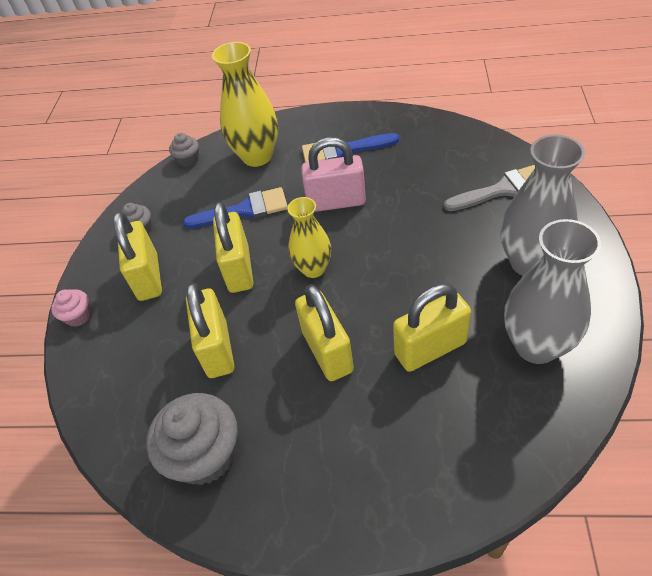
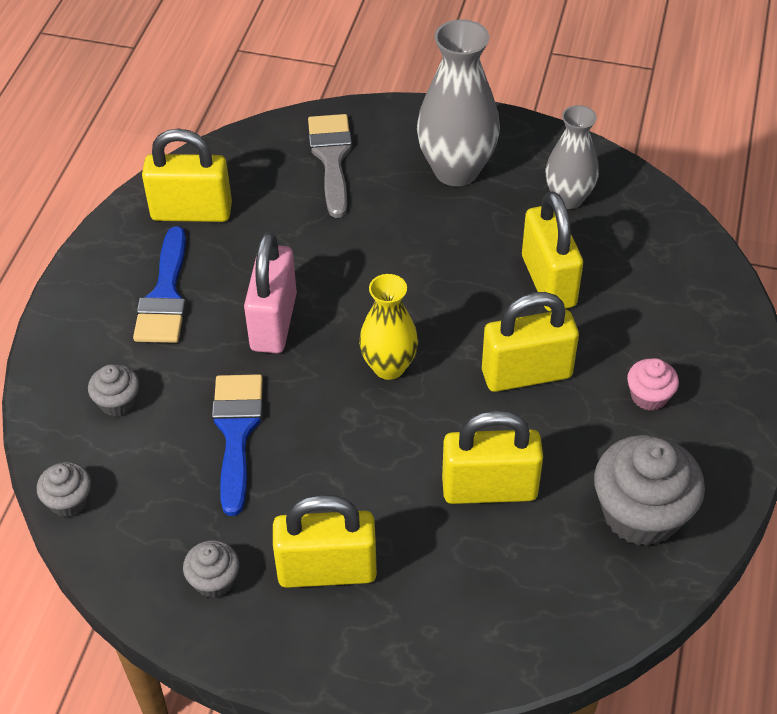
camera: 85 degrees left, 0 degrees up
pink cupcake [51,289,91,327] -> pink cupcake moved to [627,358,679,411]
yellow vase [212,42,278,167] -> grey cupcake [88,364,139,417]
yellow padlock [213,202,253,293] -> yellow padlock moved to [142,129,232,222]
grey vase [504,219,601,364] -> grey vase [545,105,599,209], size x0.64

